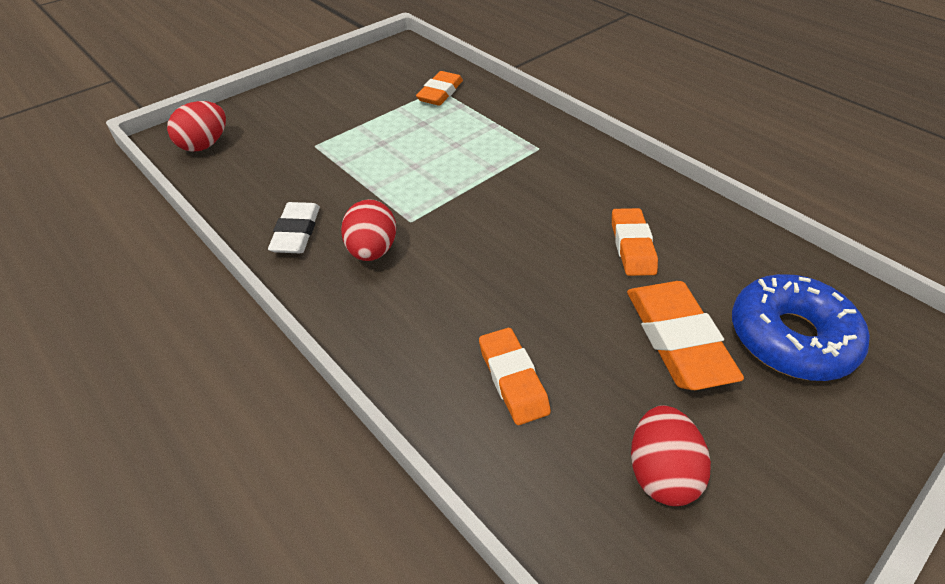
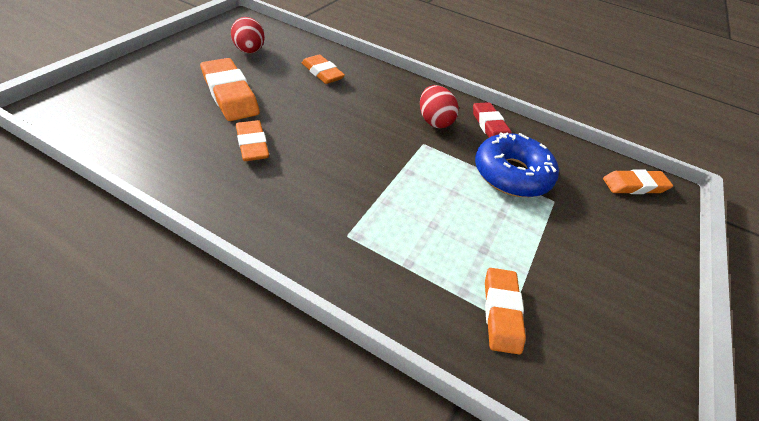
camera: 155 degrees right, 0 degrees up
red egg [167,101,226,152] -> orange eraser [603,169,673,194]
white eraser [268,202,320,253] -> red eraser [473,102,512,138]
blue donut [732,274,870,381] -> blue donut moved to [475,132,559,197]

